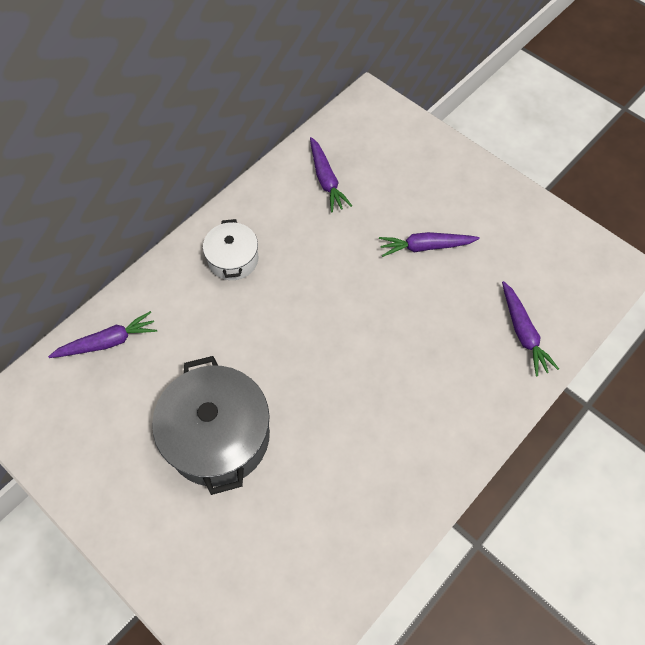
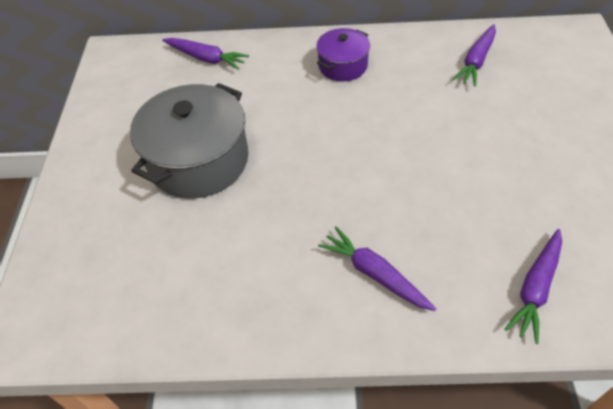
camera: 50 degrees right, 10 degrees down
white pot [203,219,258,280] -> purple pot [316,28,370,81]
purple carrot [379,232,480,257] -> purple carrot moved to [318,227,436,311]

